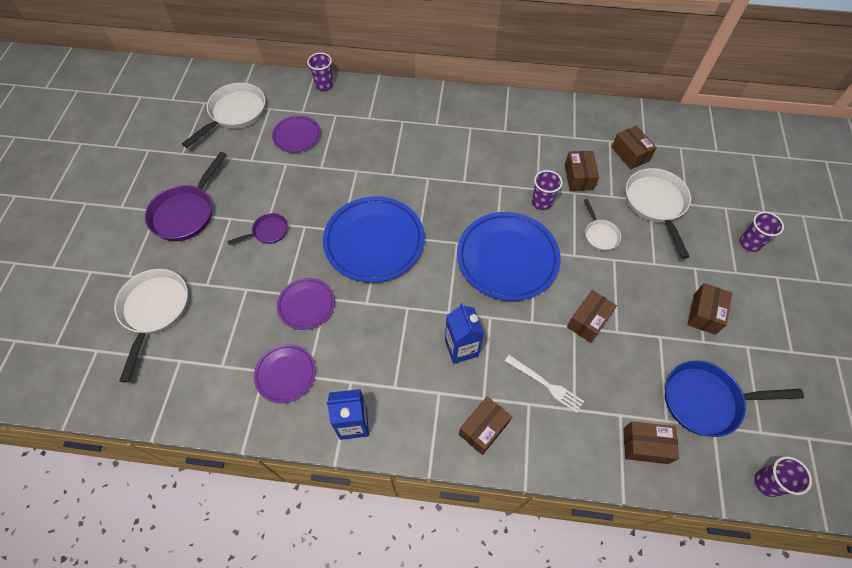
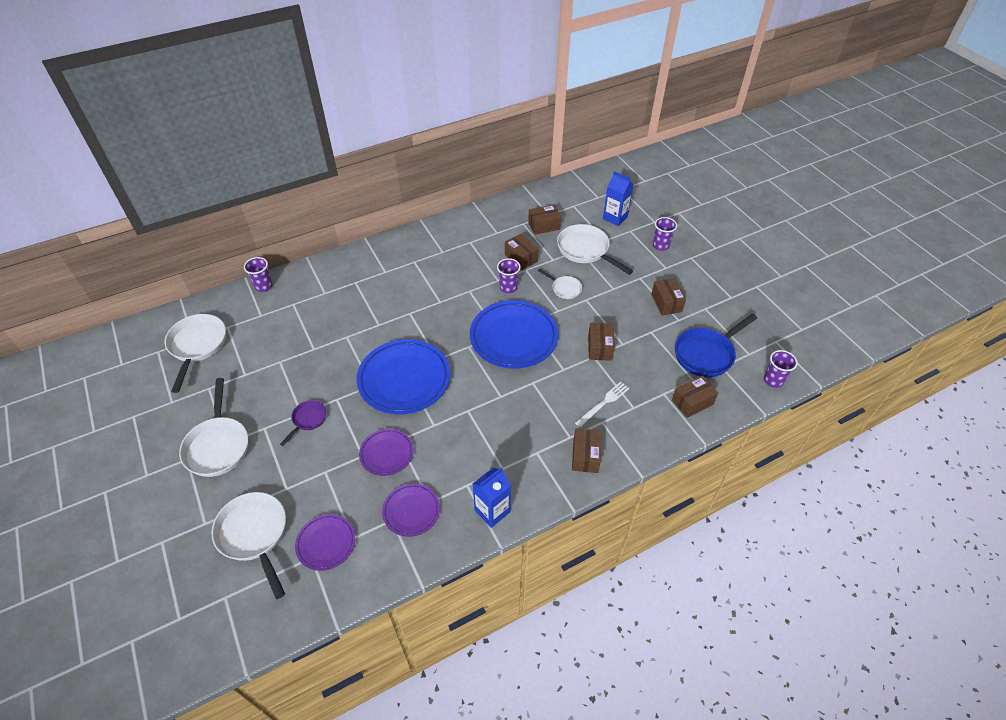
camera: 35 degrees left, 10 degrees down
purple pan [145,152,227,241] -> white pan [179,378,248,477]
purple plate [272,116,321,153] -> purple plate moved to [295,514,355,571]
blue carton [445,303,484,364] -> blue carton moved to [603,171,634,226]
white fork [505,355,584,413] -> white fork turned 45 degrees counterclockwise [575,382,629,427]
brown box [612,126,657,169] -> brown box turned 45 degrees counterclockwise [528,205,561,235]

